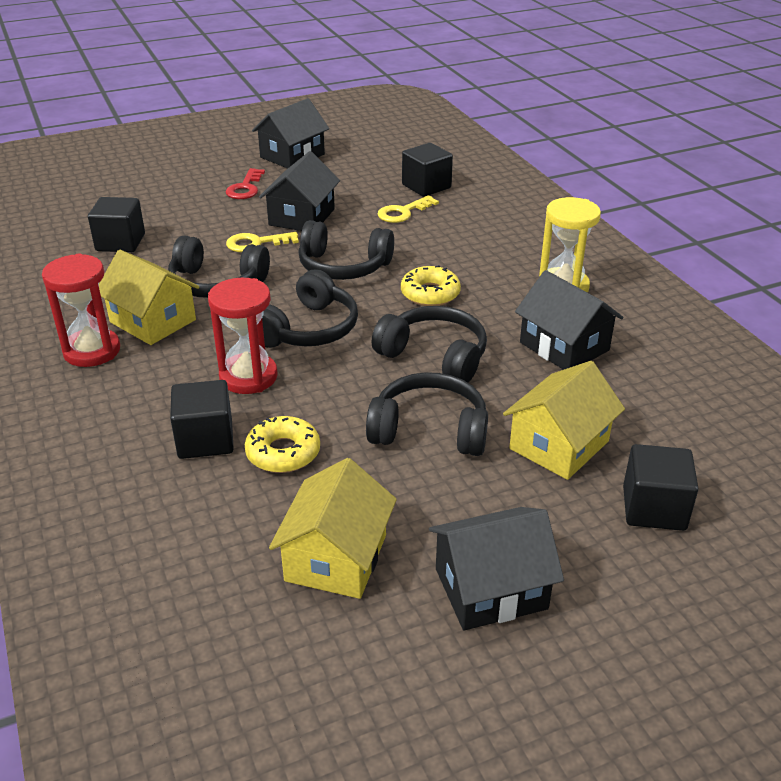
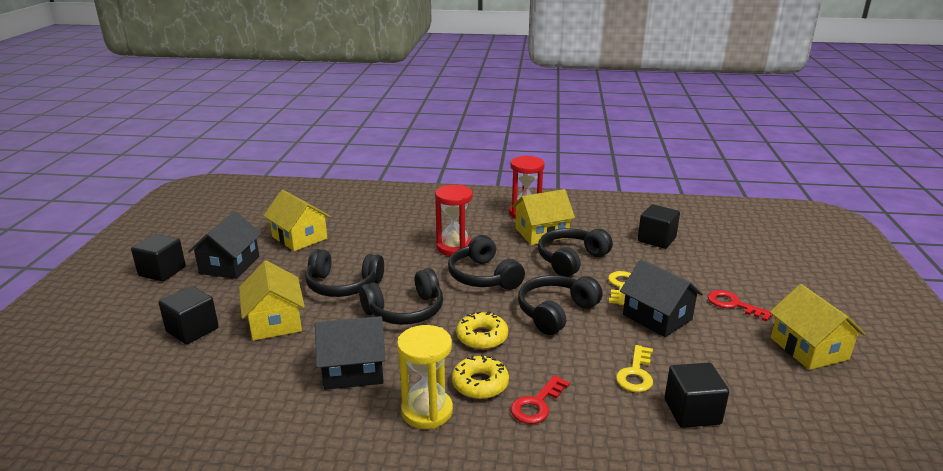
camera: 120 degrees right, 10 degrees down
black cube [170,380,234,459] -> black cube moved to [131,234,186,282]
yellow donut [245,416,320,473] -> yellow donut moved to [452,355,509,399]
black house [252,98,329,169] -> yellow house [770,284,866,370]
black headphones [366,372,488,456] -> black headphones turned 60 degrees clockwise [305,249,384,297]
yellow key [378,195,439,223] -> yellow key turned 150 degrees counterclockwise [616,345,653,392]
none -> red key [511,375,570,424]

